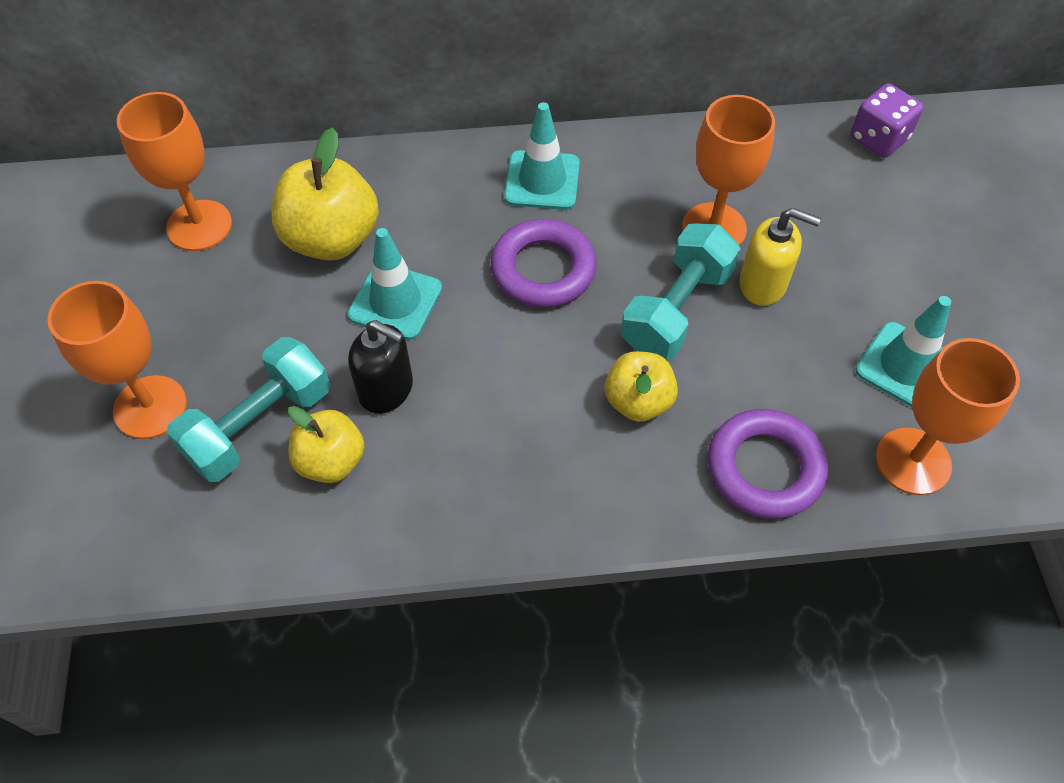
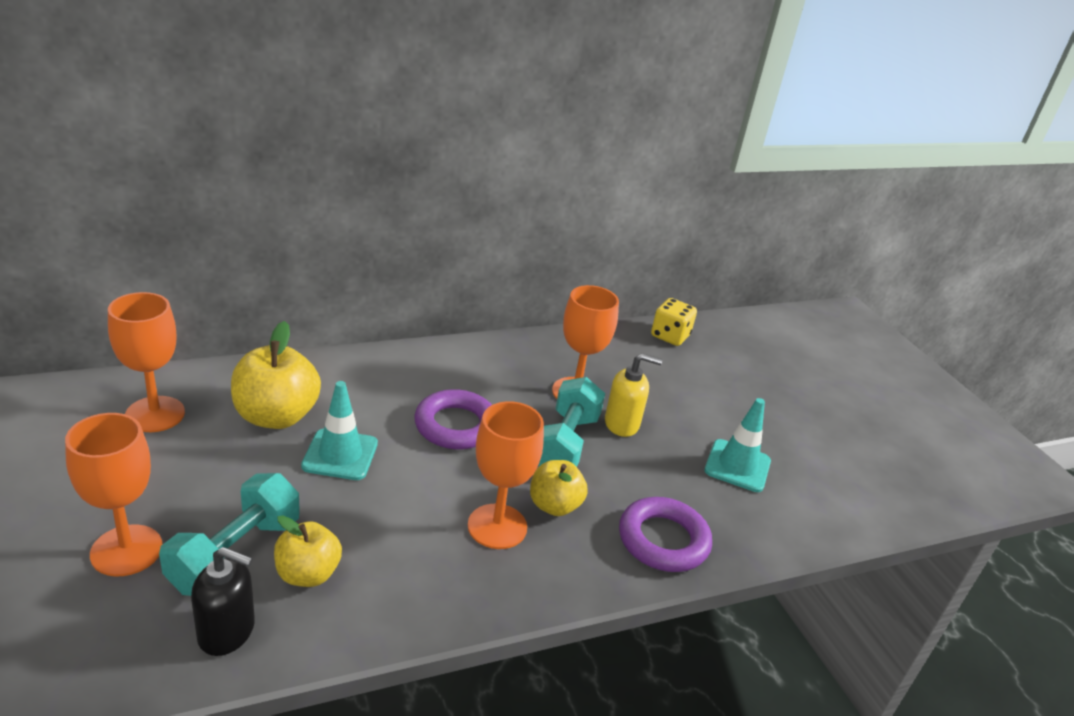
camera: 20 degrees left, 25 degrees down
black soap dispenser [348,320,413,414] -> black soap dispenser moved to [191,547,255,656]
turquoise traffic cone [504,102,580,210] -> none
purple dice [850,83,923,158] -> yellow dice [651,298,697,346]
orange goblet [876,338,1020,495] -> orange goblet moved to [468,401,544,549]

